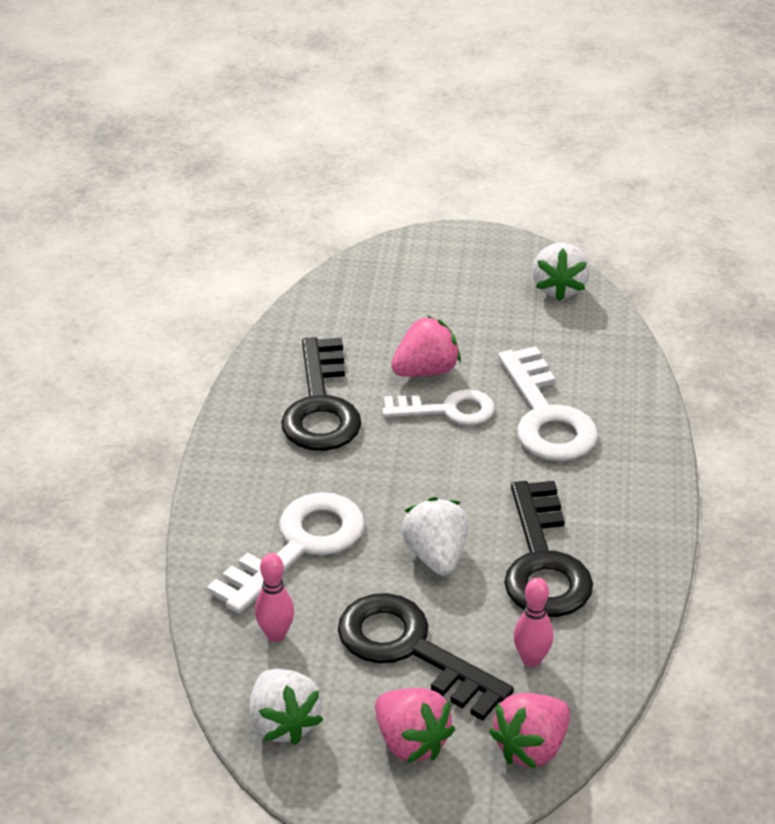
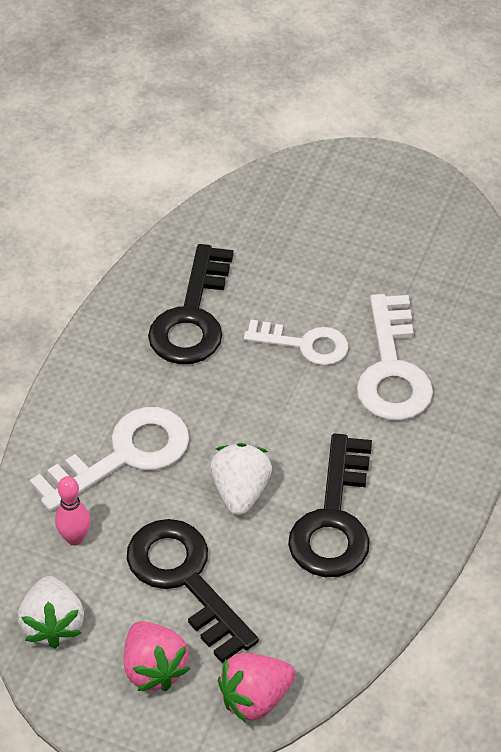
camera: 15 degrees right, 10 degrees up
pink strawberry [391,316,461,377] -> none
pink bowling pin [514,578,554,667] -> none
white strawberry [532,242,590,301] -> none

